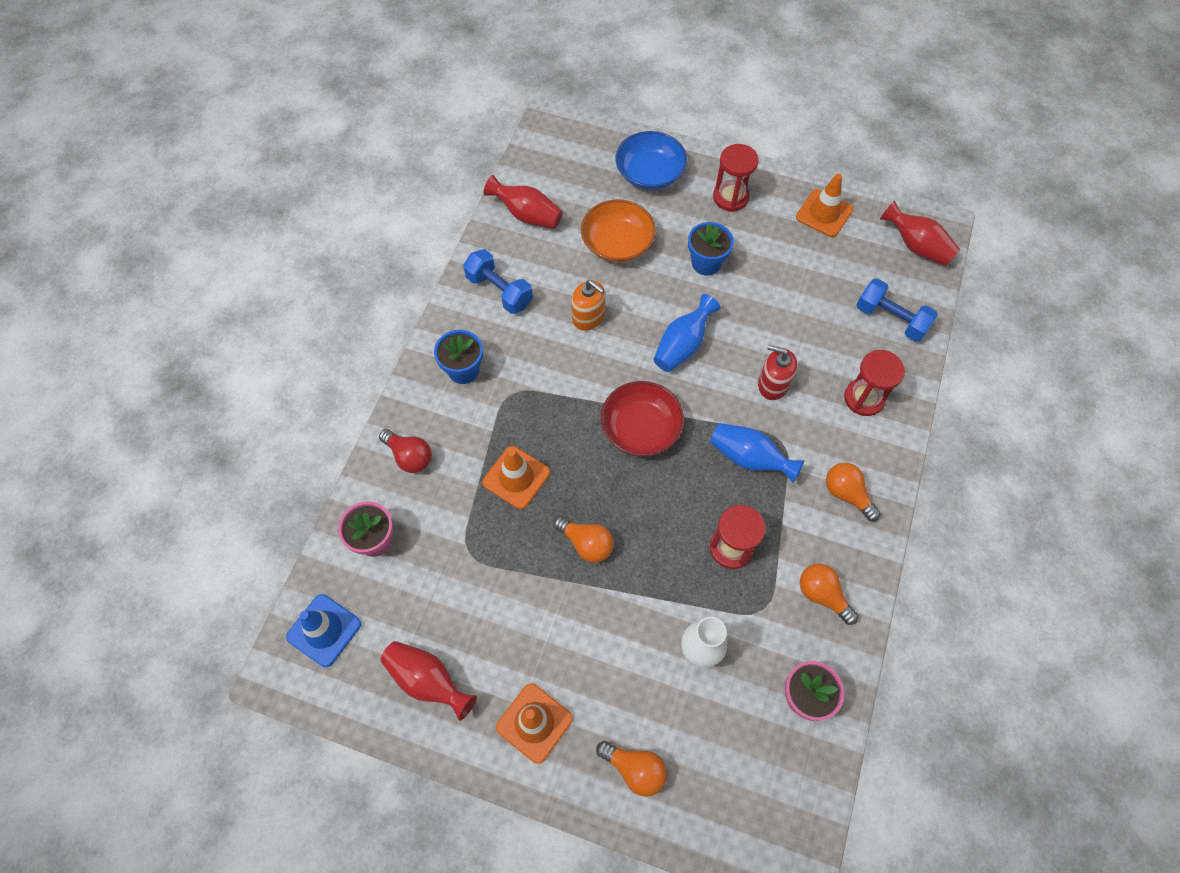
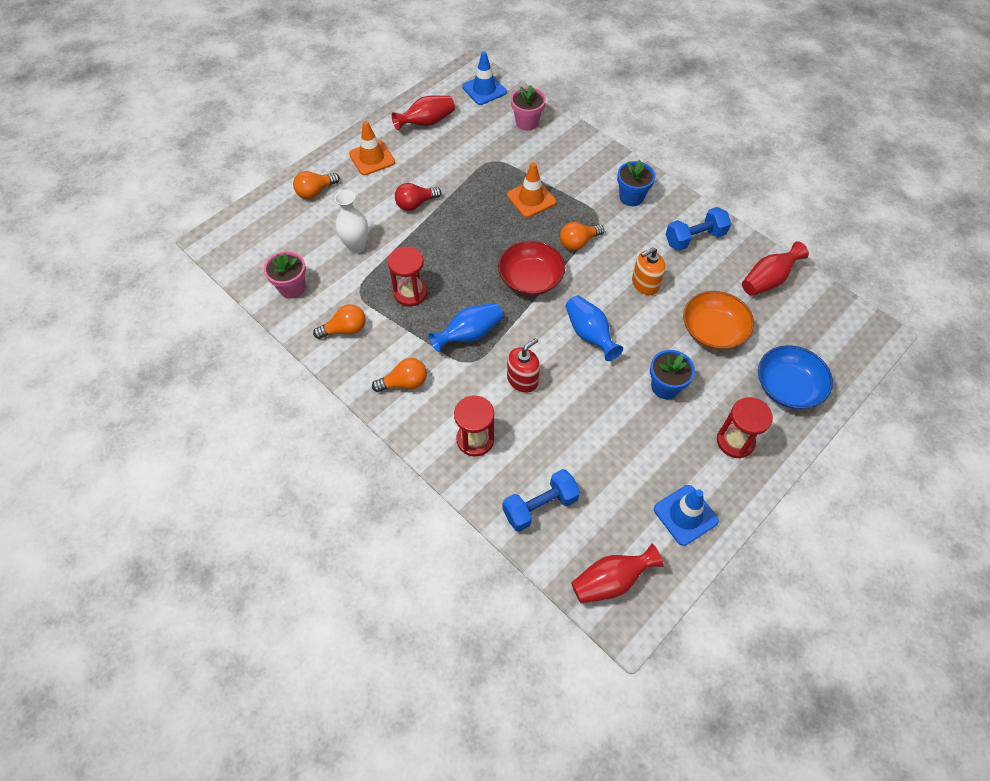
camera: 115 degrees right, 5 degrees down
red light bulb [379,429,432,473] -> red light bulb moved to [395,183,441,211]
orange light bulb [553,516,614,563] -> orange light bulb moved to [560,222,604,251]
orange traffic cone [796,174,853,237] -> blue traffic cone [654,485,719,546]

